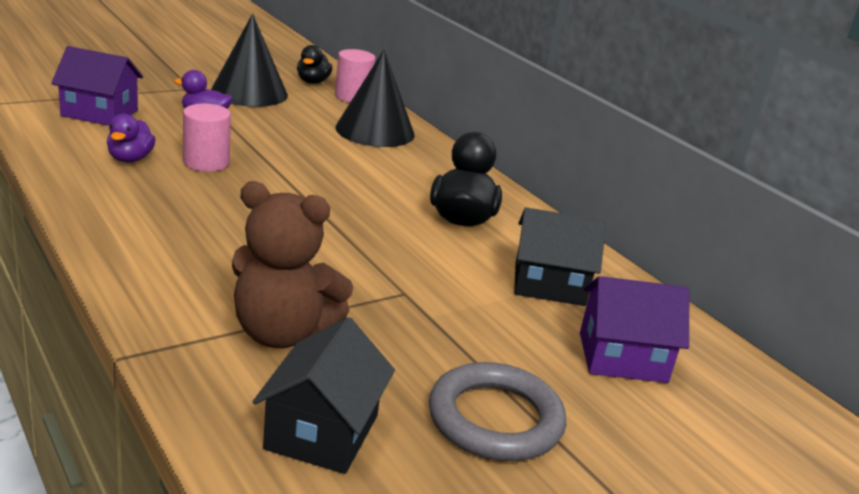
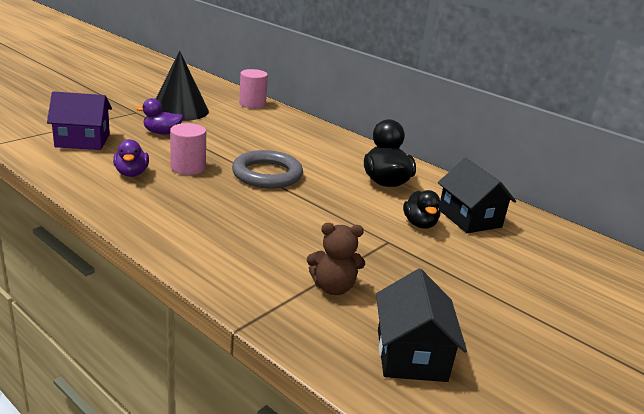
camera: 15 degrees left, 0 degrees up
brown teddy bear [232,181,353,348] -> brown teddy bear [307,223,365,295], size x0.63
black duck [297,45,332,84] -> black duck moved to [403,190,440,229]
black cone [335,50,415,147] -> none
grey ring [429,362,566,461] -> grey ring moved to [232,150,303,189]
black house [514,207,606,306] -> black house turned 75 degrees clockwise [438,158,516,233]
purple house [580,276,689,383] -> none

